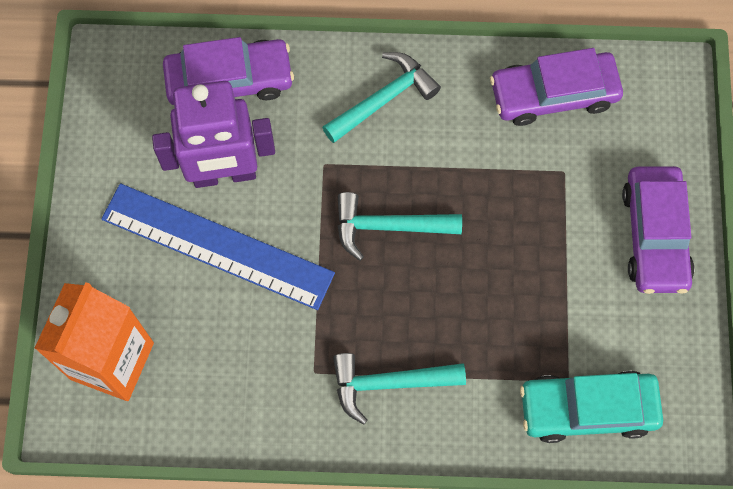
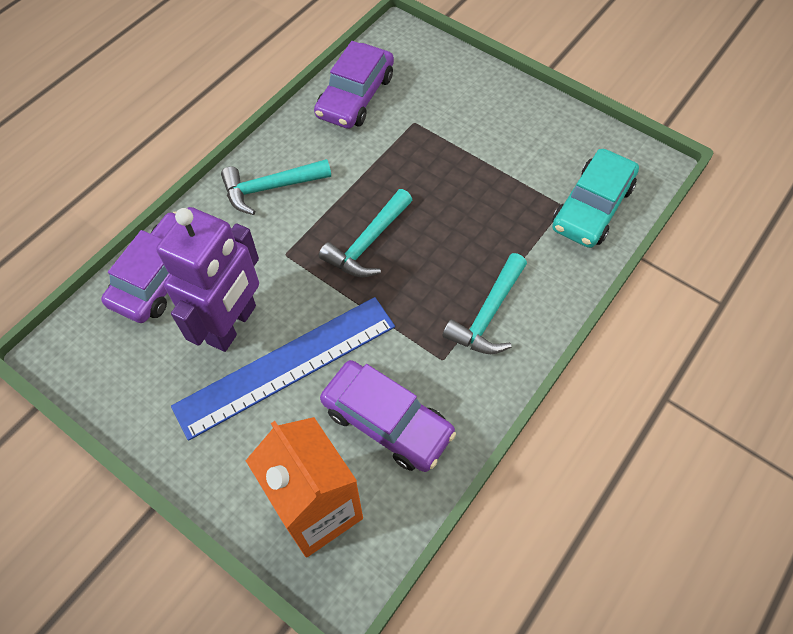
camera: 55 degrees left, 10 degrees down
turquoise hammer [322,52,441,143] -> turquoise hammer turned 105 degrees counterclockwise [221,159,331,215]
purple car [622,166,695,294] -> purple car moved to [320,360,456,472]

